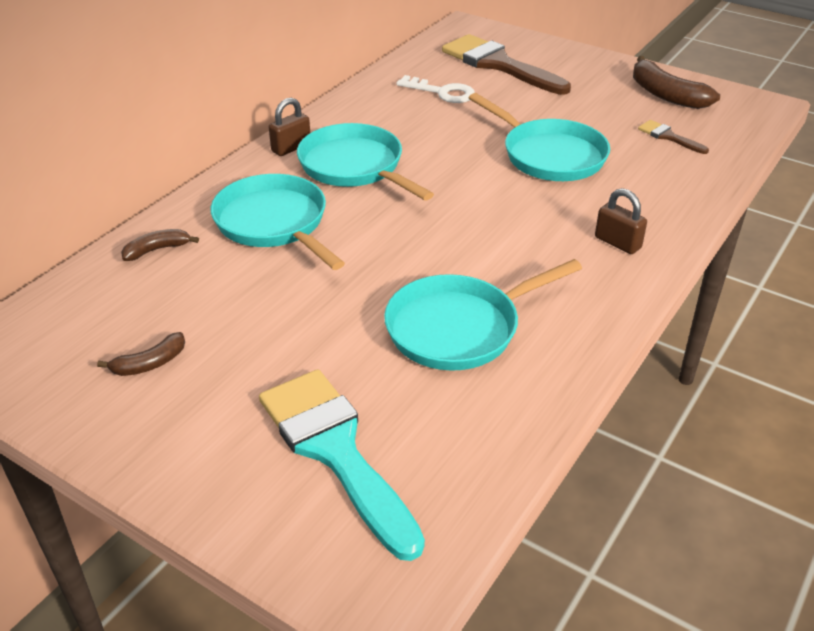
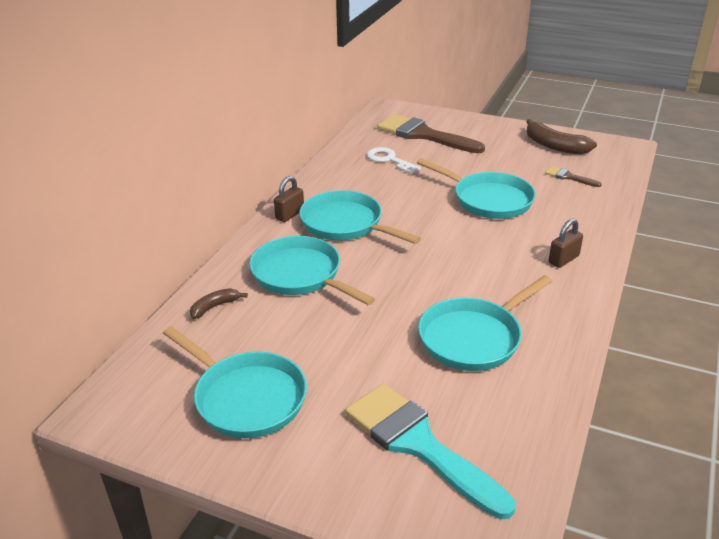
camera: 10 degrees left, 5 degrees down
brown banana [97,332,185,376] -> turquoise pan [163,326,307,438]
white key [396,75,475,103] -> white key turned 150 degrees counterclockwise [367,147,421,174]
brown padlock [595,188,647,254] -> brown padlock turned 75 degrees counterclockwise [549,219,583,268]

